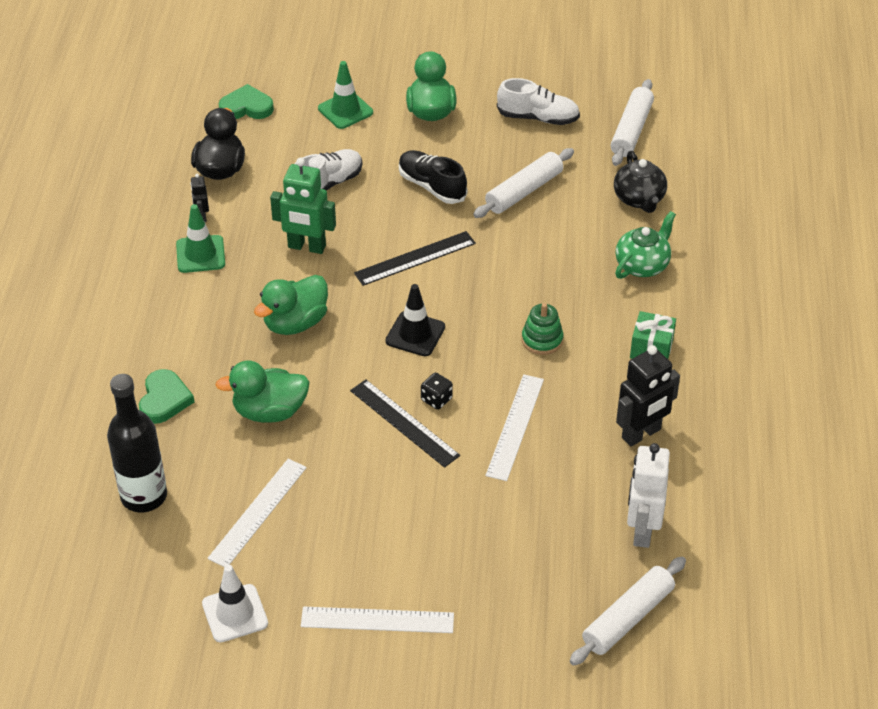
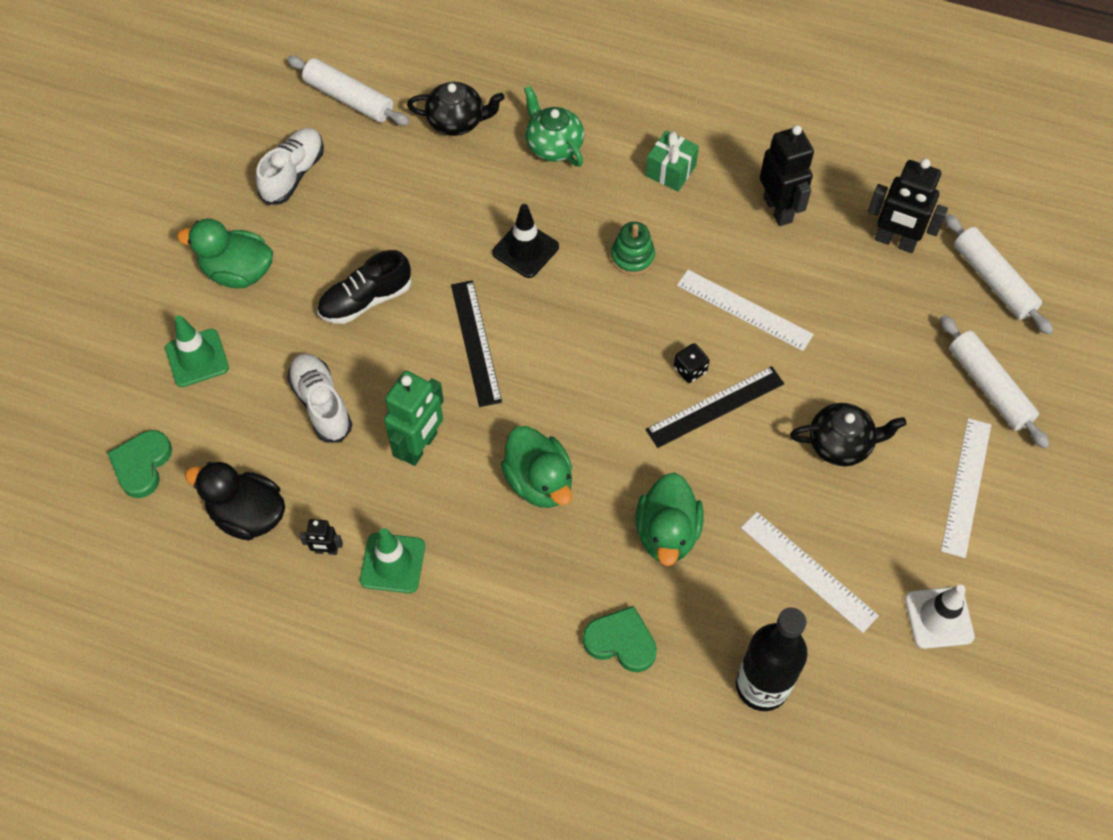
camera: 75 degrees left, 15 degrees up
black traffic cone [385,284,445,356] -> black traffic cone moved to [492,204,559,278]
white rolling pin [473,148,574,218] -> white rolling pin moved to [940,315,1049,449]
white robot [627,443,670,548] -> black robot [868,158,948,253]
none -> black teapot [790,403,907,466]

